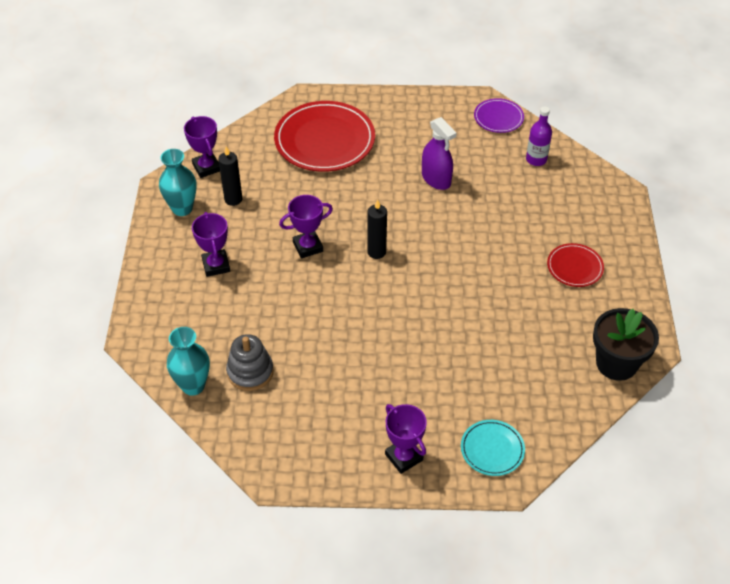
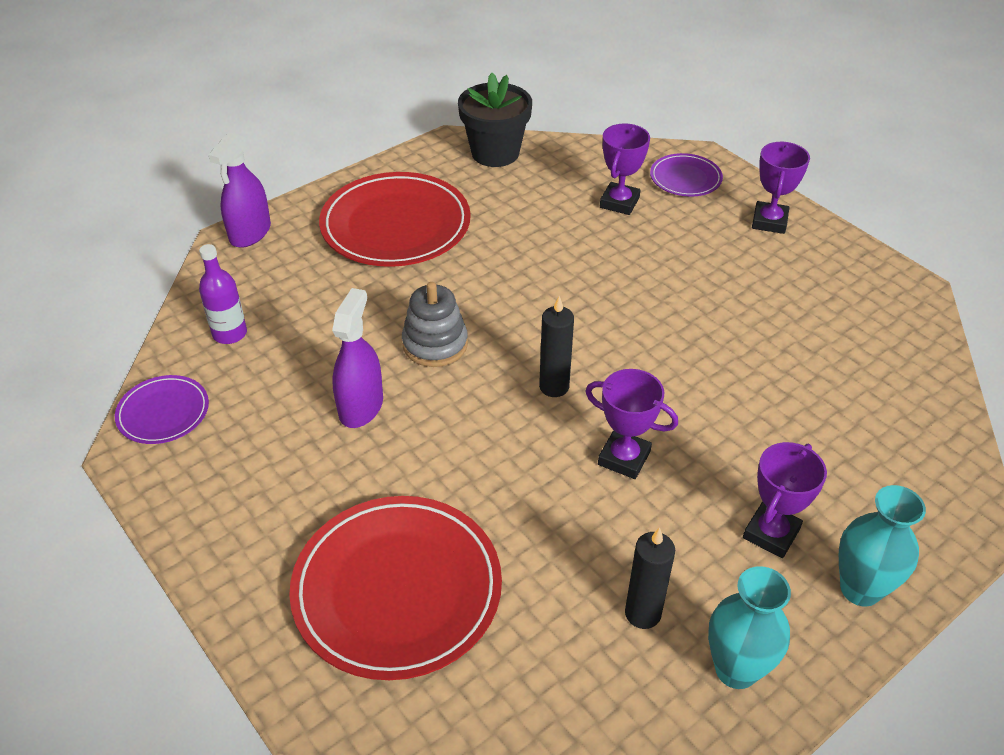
camera: 130 degrees left, 5 degrees down
turquoise vase [167,327,210,396] -> turquoise vase moved to [839,485,926,607]
purple trophy [184,116,220,178] -> purple trophy moved to [600,123,650,215]
grey stacking toy [226,334,274,391] -> grey stacking toy moved to [402,282,468,367]
turquoise plate [461,420,525,476] -> purple plate [650,153,723,197]
red plate [547,243,604,287] -> red plate [319,172,471,267], size x1.98
none -> purple spray bottle [208,132,271,248]

